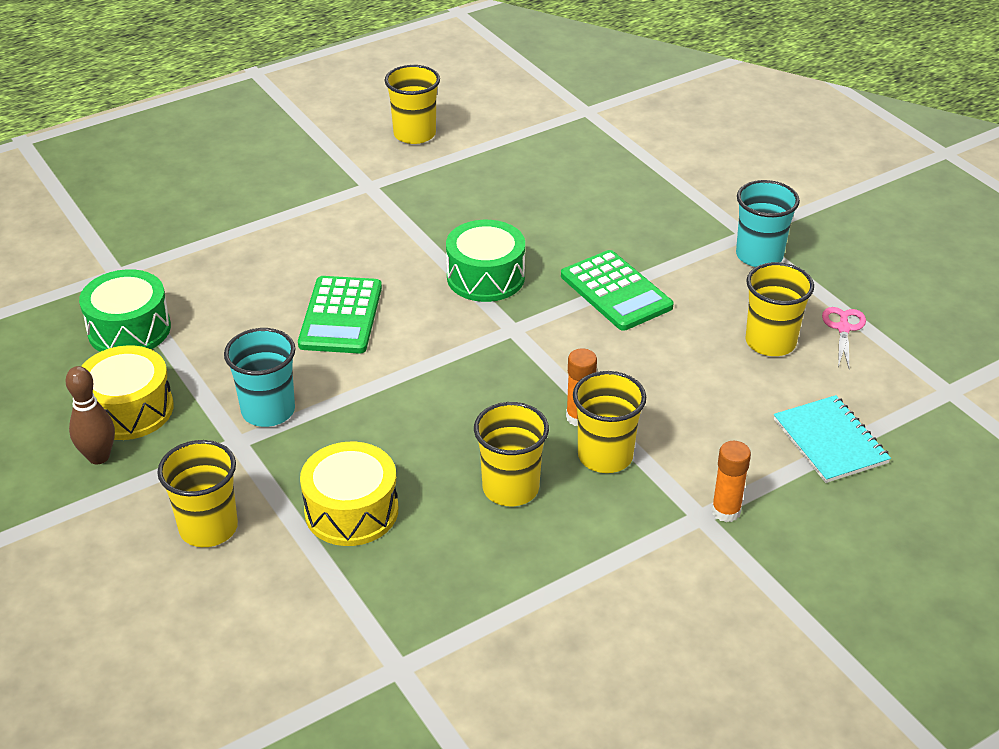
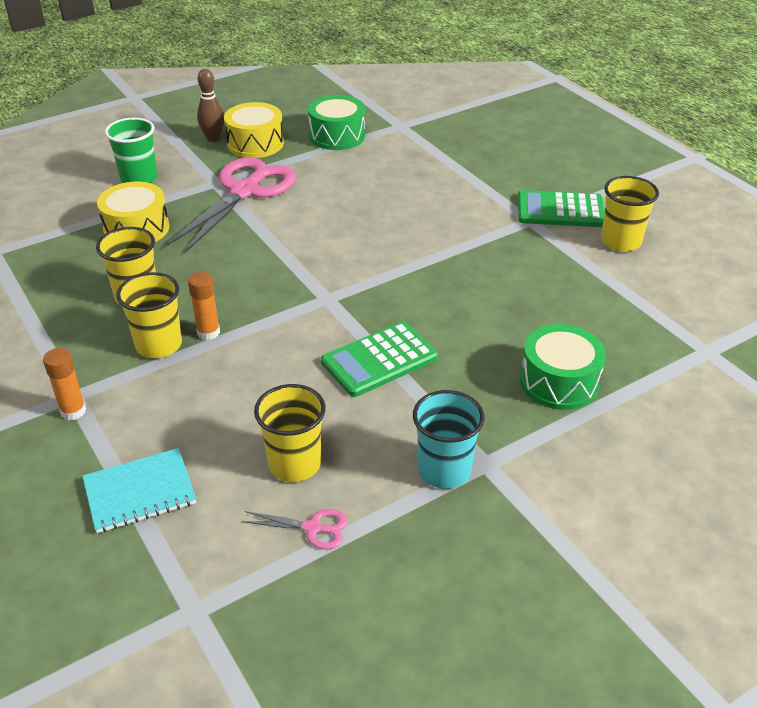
camera: 90 degrees right, 0 degrees up
yellow cup [157,440,238,547] -> green cup [105,118,158,183]
turquoise cup [224,328,295,427] -> pink scissors [166,157,296,254]
green calculator [298,276,382,354] -> green calculator moved to [518,190,605,227]
green drum [446,220,525,302] -> green drum moved to [520,324,606,410]

